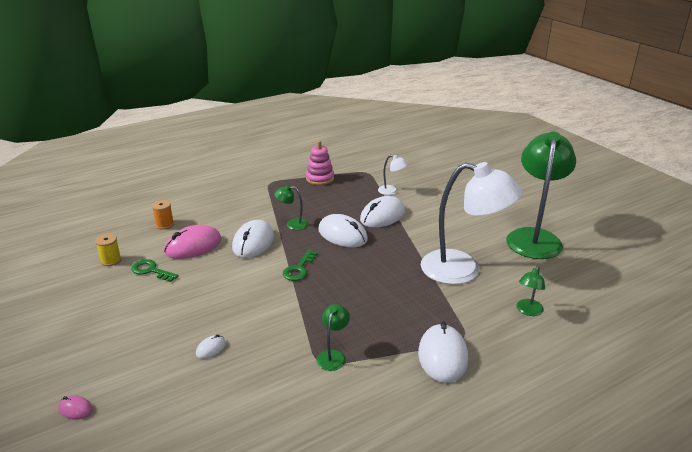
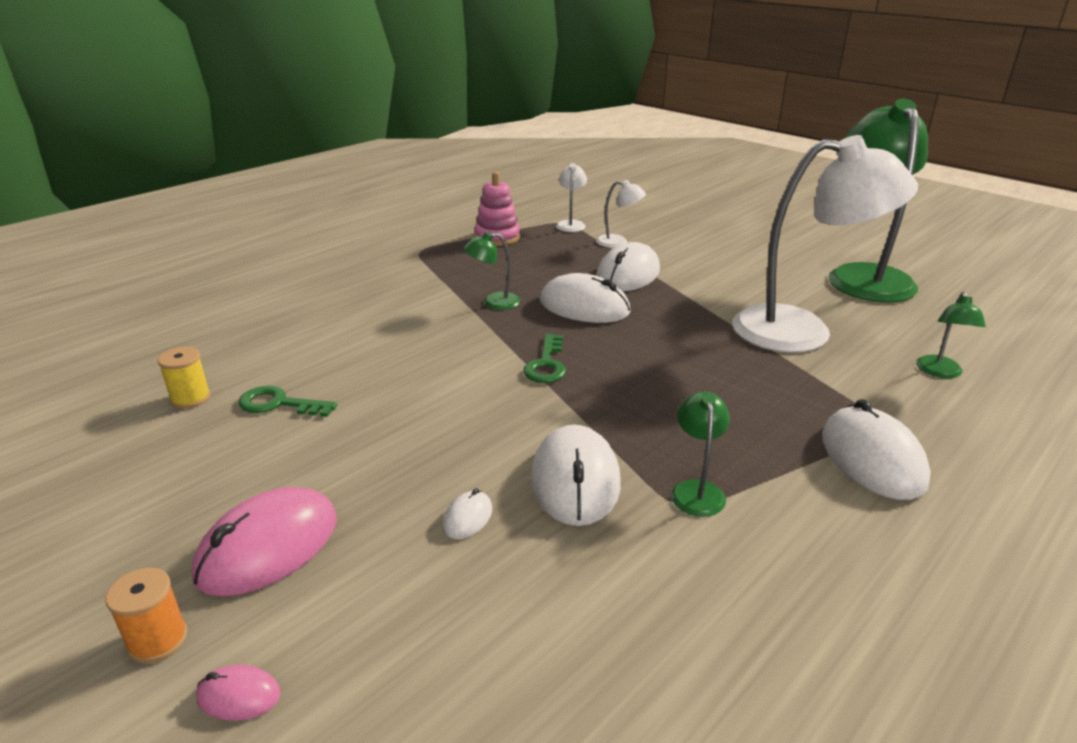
camera: 15 degrees left, 0 degrees up
orange spool [152,200,174,230] -> orange spool moved to [105,568,188,663]
pink mouse [164,225,221,259] -> pink mouse moved to [192,487,337,596]
white mouse [232,220,274,258] -> white mouse moved to [531,425,621,526]
none -> white lamp [556,163,587,232]

